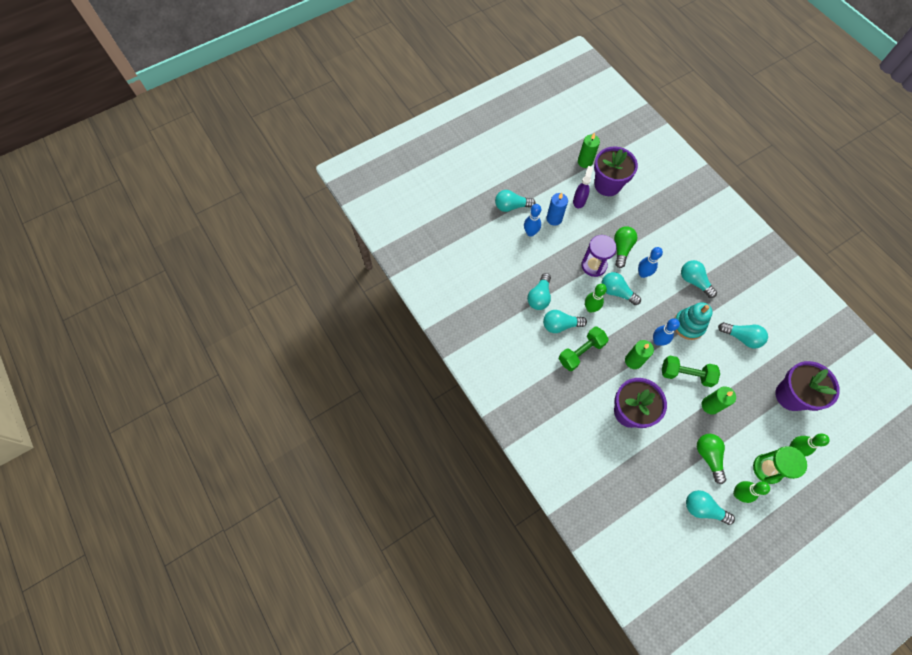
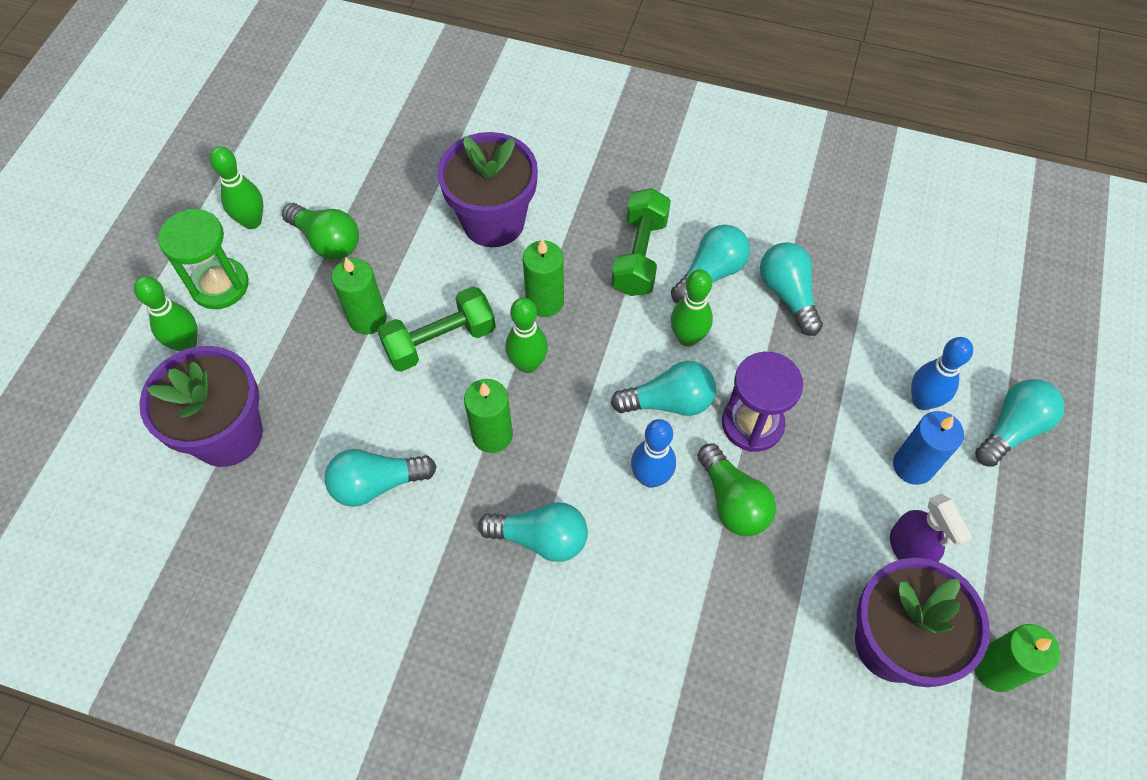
camera: 140 degrees right, 5 degrees down
blue bowling pin [653,318,680,346] -> green bowling pin [505,297,548,373]
turquoise stacking toy [675,302,713,340] -> green candle [464,379,513,453]
turquoise light bulb [686,490,735,525] -> none

